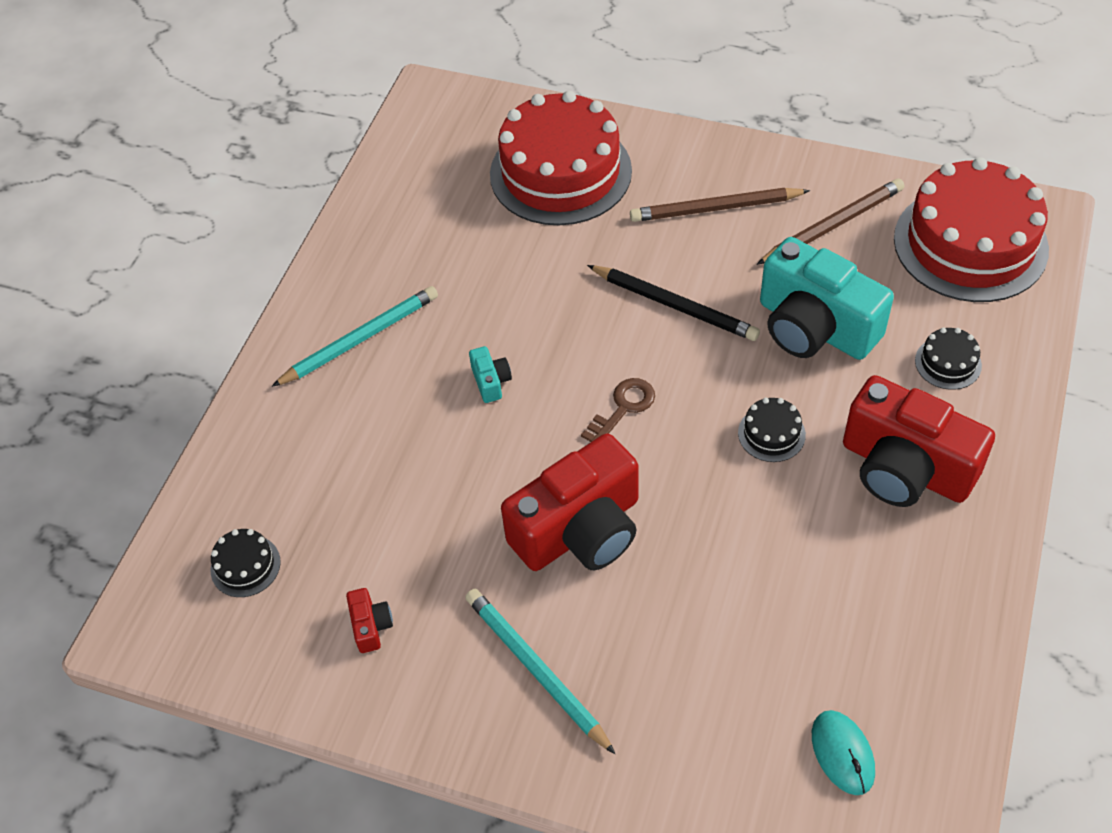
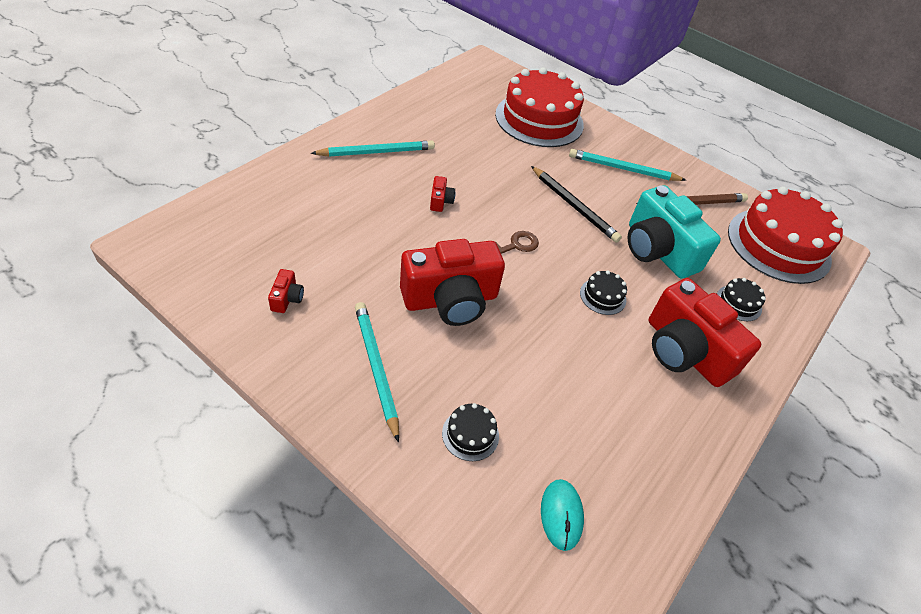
camera: 10 degrees right, 5 degrees down
black cake [211,529,281,597] -> black cake moved to [442,403,499,461]
turquoise camera [469,346,512,403] -> red camera [430,176,456,212]
brown pencil [630,188,810,222] -> turquoise pencil [569,149,686,181]

